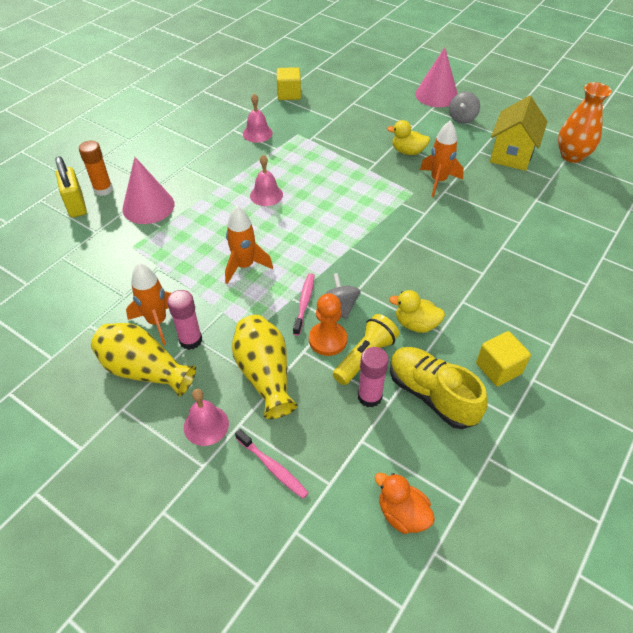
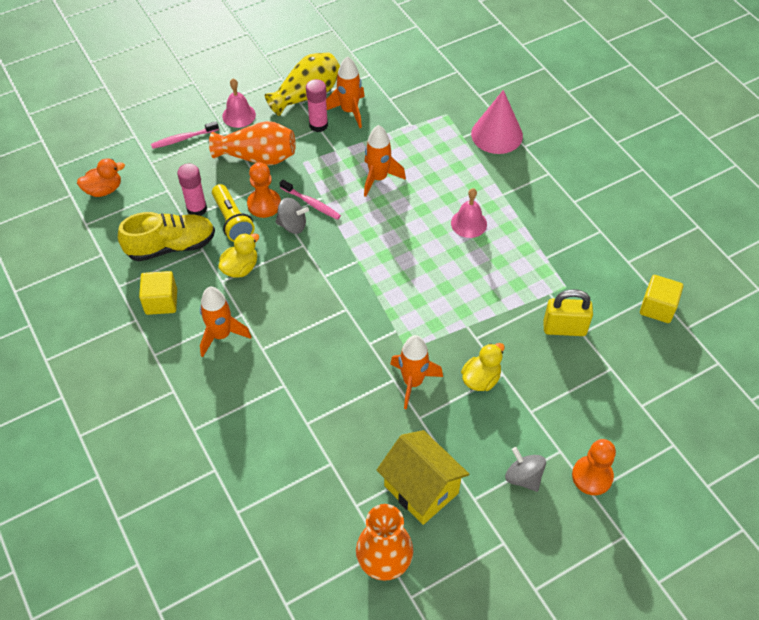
camera: 115 degrees right, 5 degrees up
yellow padlock [56,156,87,218] -> yellow padlock moved to [543,289,593,336]
orange glue stick [79,141,113,196] -> none
yellow vase [232,315,297,419] -> orange vase [209,121,296,165]
pink bell [243,93,273,143] -> none
pink cone [415,47,458,107] -> orange pawn [572,439,616,495]
none -> orange rocket [200,287,252,357]

